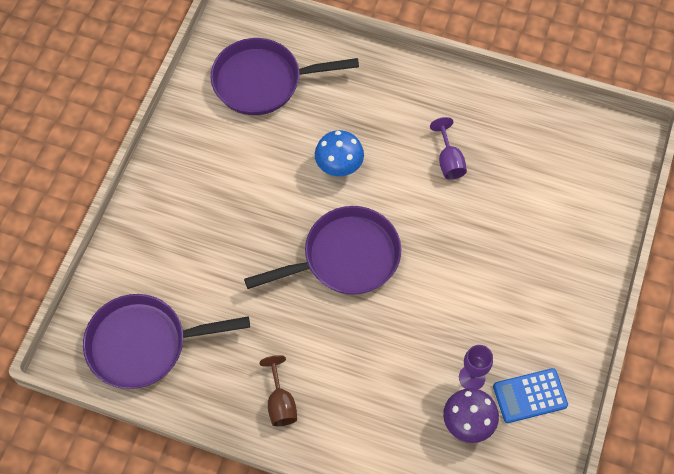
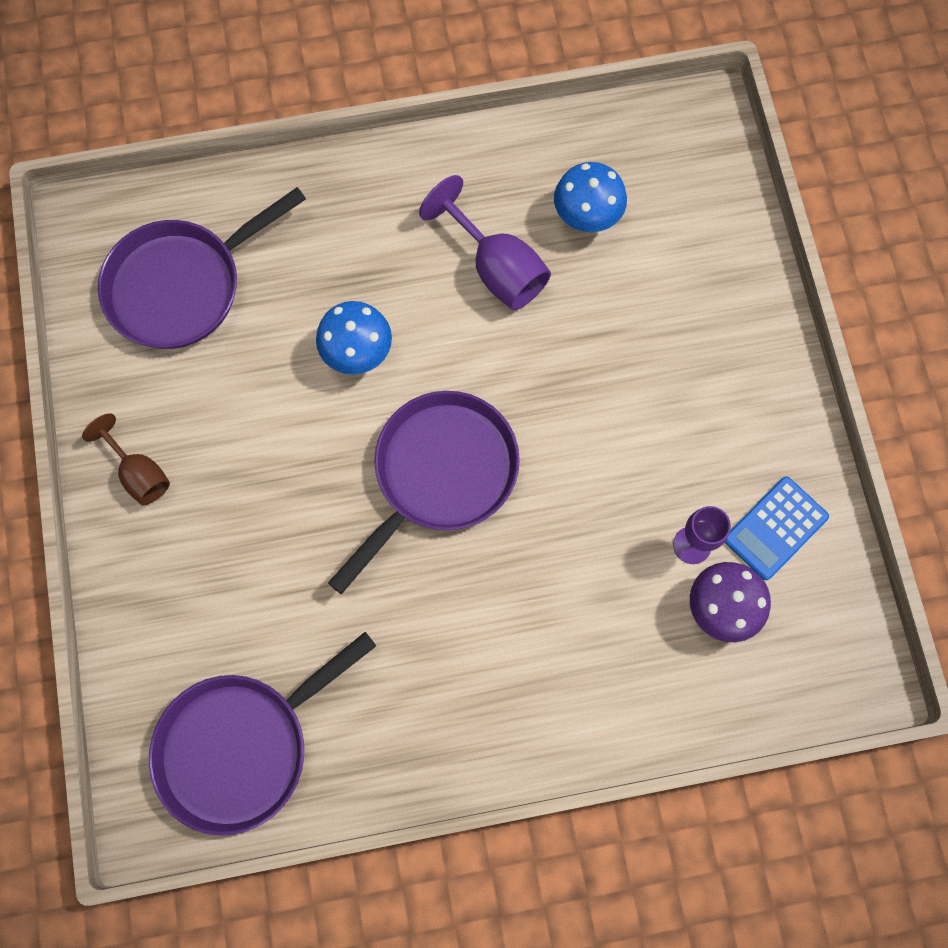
camera: 30 degrees left, 10 degrees up
brown goblet [259,355,297,426] -> brown goblet moved to [82,414,170,505]
purple goblet [430,117,467,180] -> purple goblet [419,175,551,310], size x1.55
none -> blue mushroom [554,162,627,232]

